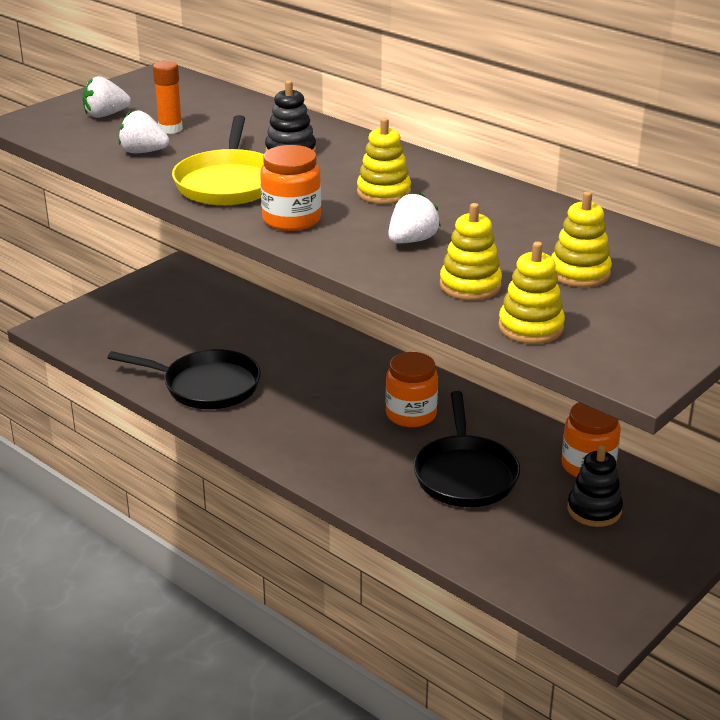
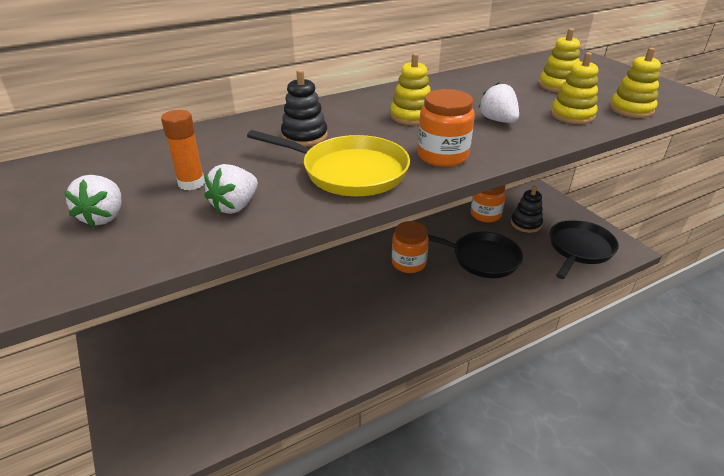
camera: 70 degrees left, 5 degrees up
black pan [108,349,261,409] -> black pan moved to [550,220,619,279]

